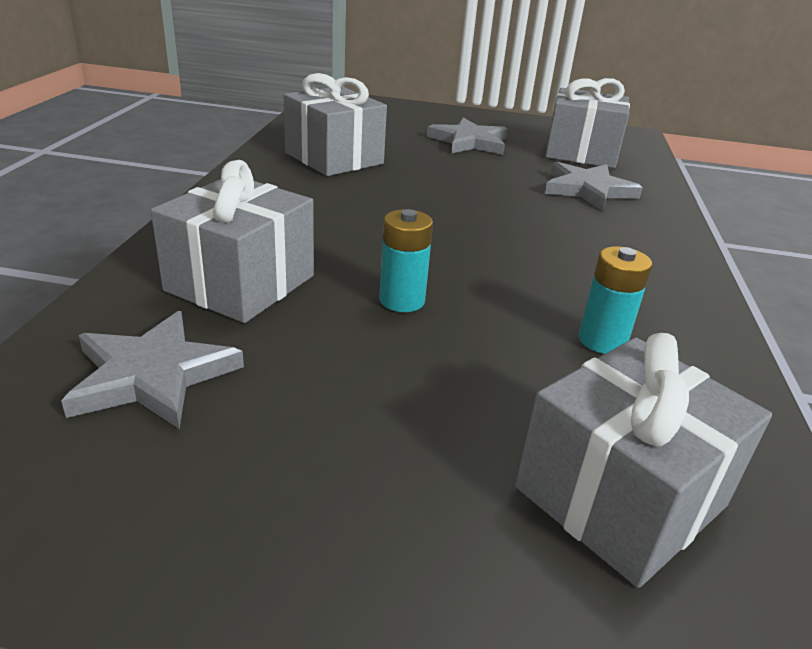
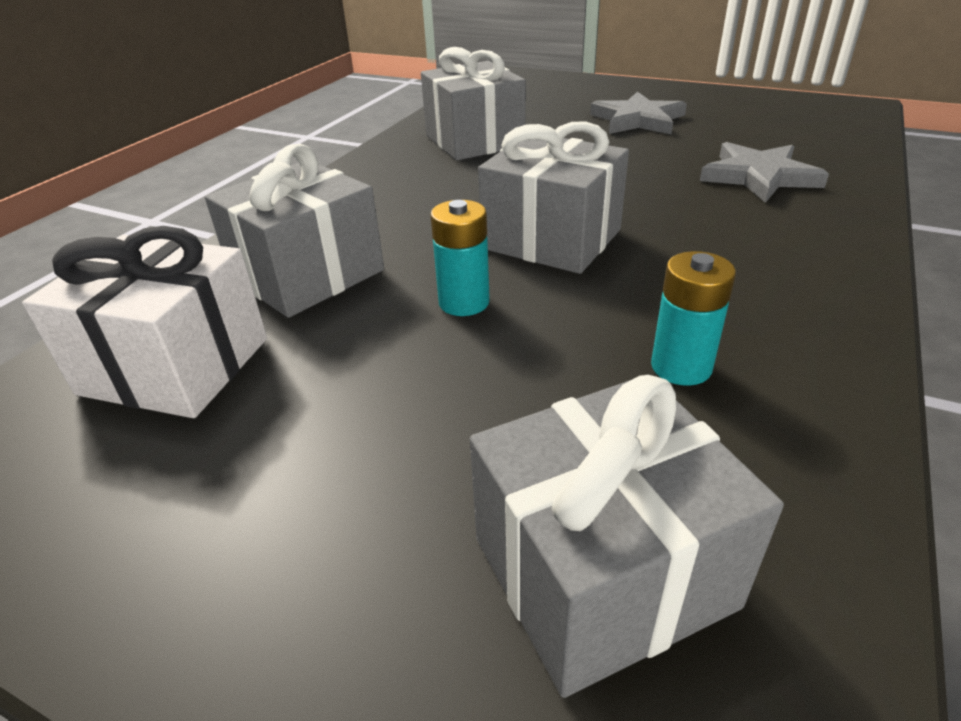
camera: 20 degrees right, 5 degrees up
grey star [61,311,244,429] -> white gift [22,226,267,418]
grey gift [545,78,630,168] -> grey gift moved to [478,121,629,274]

